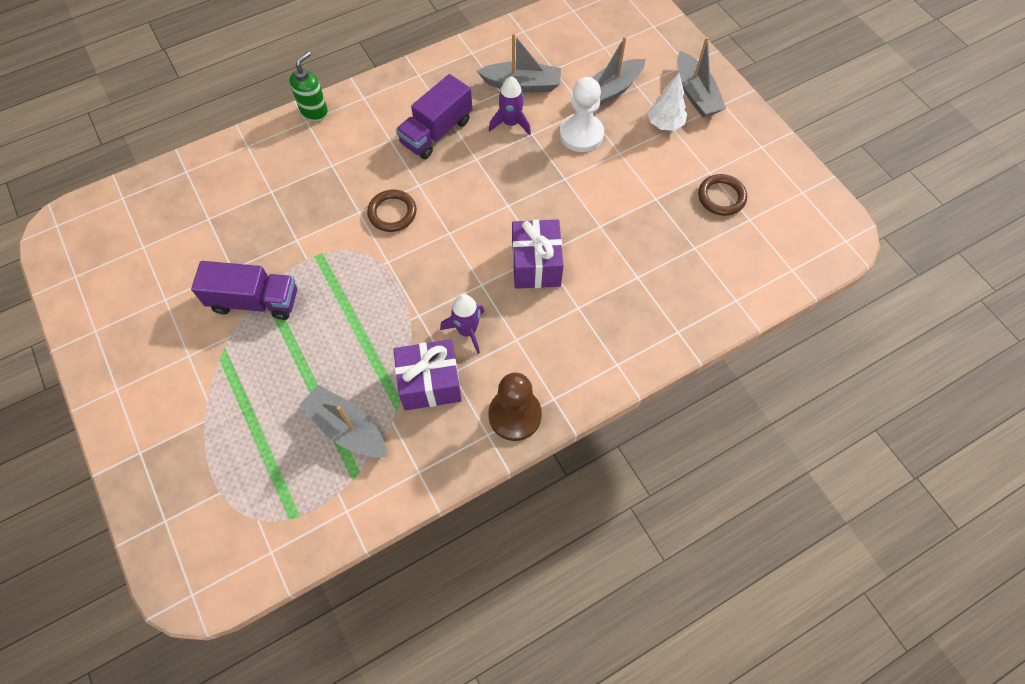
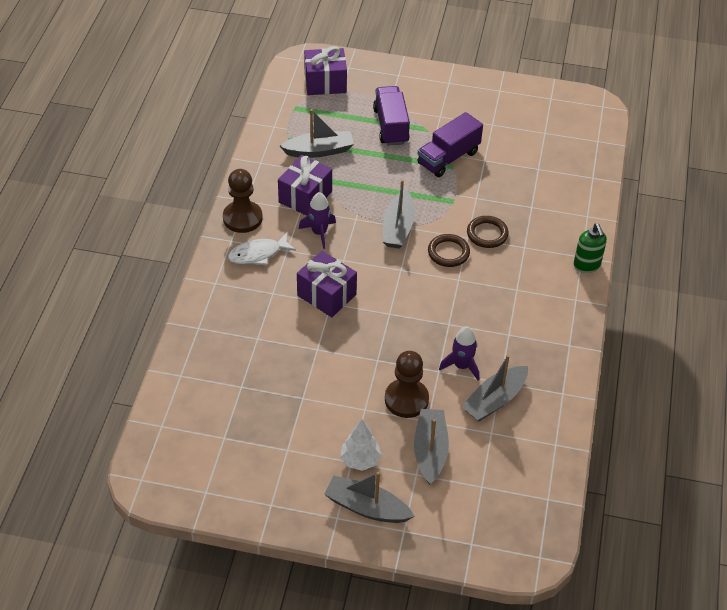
camera: 130 degrees right, 15 degrees down
purple truck [396,74,472,159] -> purple truck moved to [373,86,410,146]
white pawn [560,77,604,152] -> brown pawn [385,351,429,418]
brown ring [698,174,747,216] -> brown ring moved to [467,216,509,248]
none -> white fish [228,233,296,265]
none -> purple gift [304,46,347,95]
none -> grey boat [383,180,415,249]

